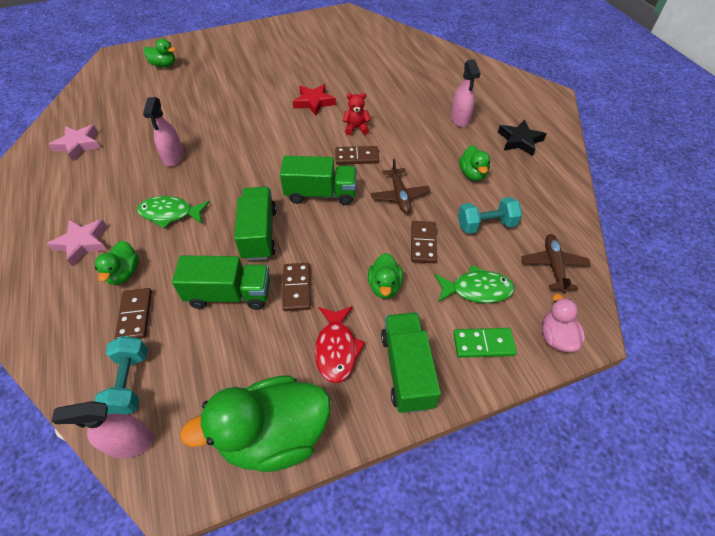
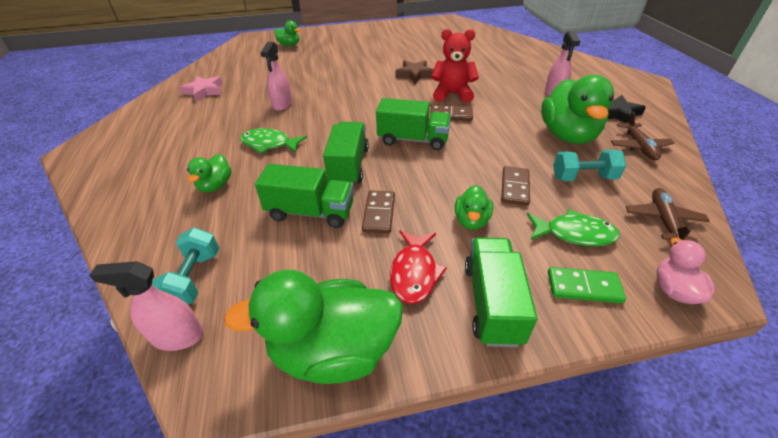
camera: 10 degrees right, 10 degrees down
pink star [47,219,107,267] -> none
brown domino [115,288,152,339] -> none
red star [293,84,336,116] -> brown star [395,60,434,84]
red teddy bear [343,93,371,135] -> red teddy bear [431,29,479,103], size x1.72
brown plane [371,159,430,214] -> brown plane moved to [611,112,675,160]
green duck [459,145,490,181] -> green duck [541,75,614,144], size x1.99

